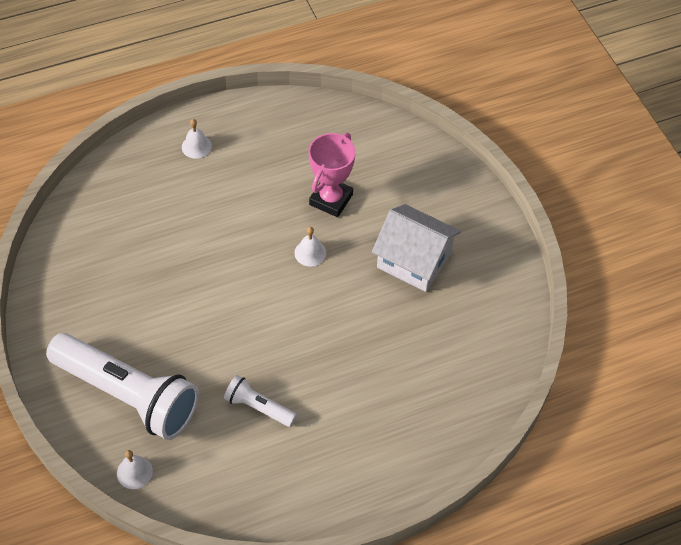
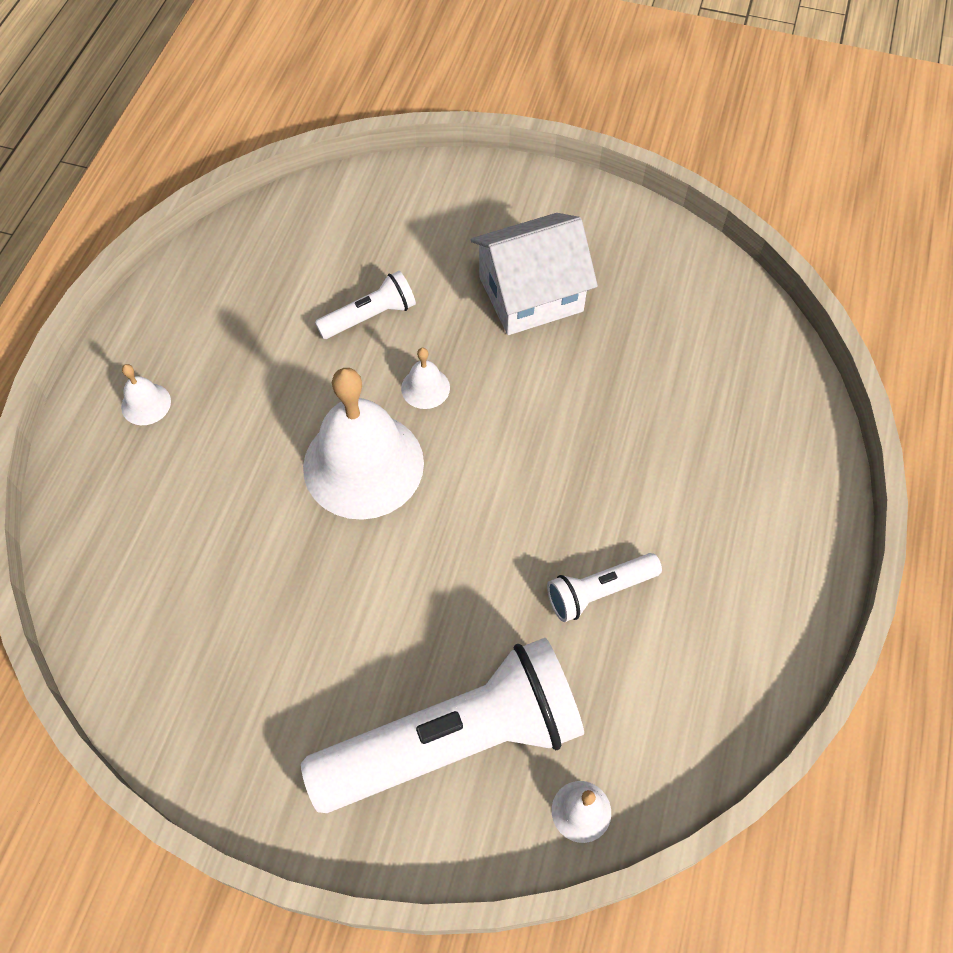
camera: 50 degrees left, 5 degrees up
pink trophy [308,133,356,217] -> white flashlight [315,271,416,339]
none -> white bell [303,368,424,520]

